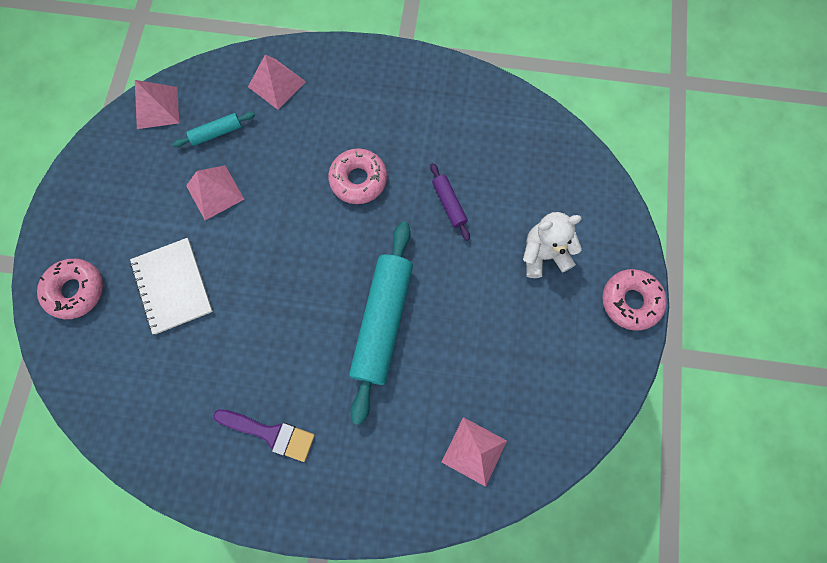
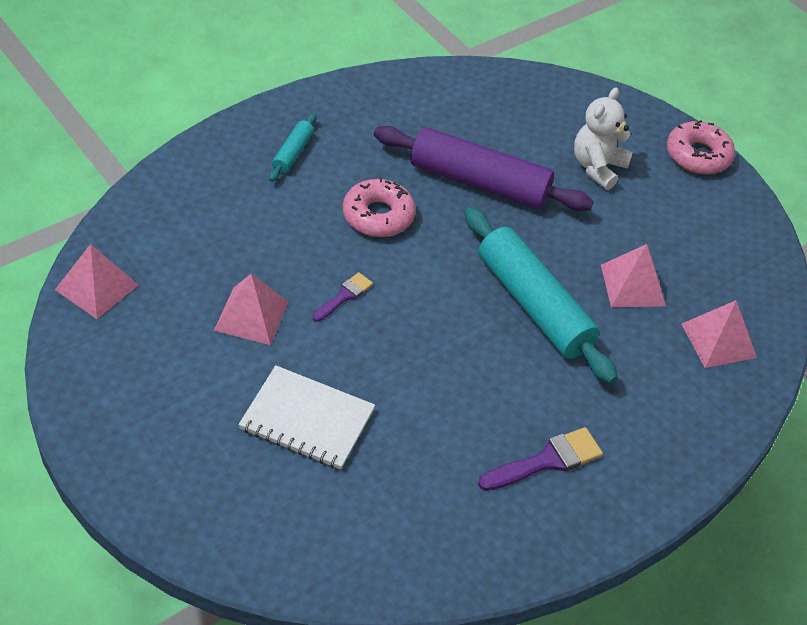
camera: 50 degrees left, 25 degrees down
pink donut [37,259,103,319] -> none
turquoise rolling pin [173,112,255,147] -> turquoise rolling pin moved to [269,113,316,182]
pink pyramid [248,55,306,110] -> pink pyramid moved to [601,244,666,307]
purple rolling pin [430,163,470,241] -> purple rolling pin [374,126,594,211], size x2.18
none -> purple brush [312,272,373,322]

